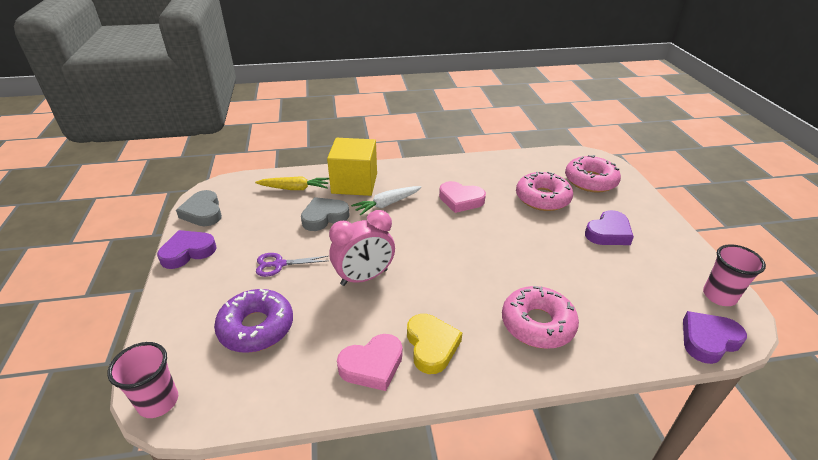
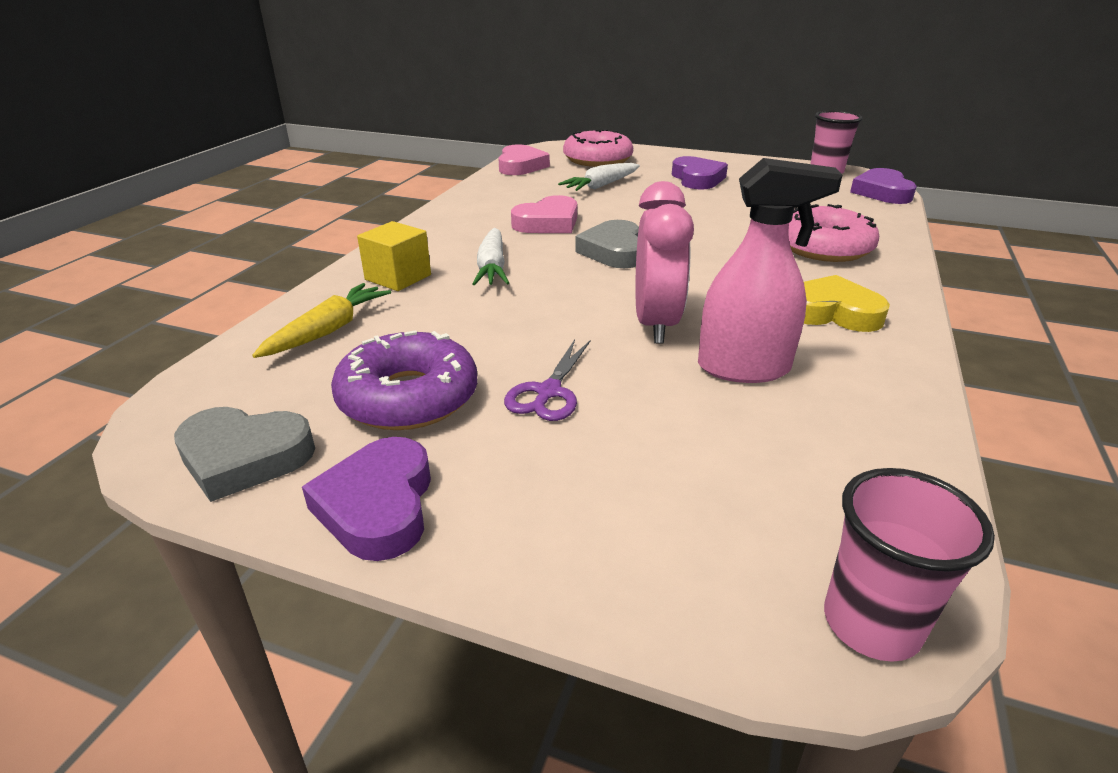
camera: 60 degrees left, 5 degrees down
purple donut [214,289,293,353] -> purple donut moved to [331,331,477,430]
grey heart [301,197,350,231] -> grey heart moved to [575,220,639,268]
yellow cube [327,138,377,196] -> yellow cube [357,221,431,291], size x0.60
pink heart [337,334,402,391] -> pink heart moved to [498,144,550,175]
pink donut [516,172,573,211] -> white carrot [558,163,640,191]
none -> pink spray bottle [698,158,842,383]

